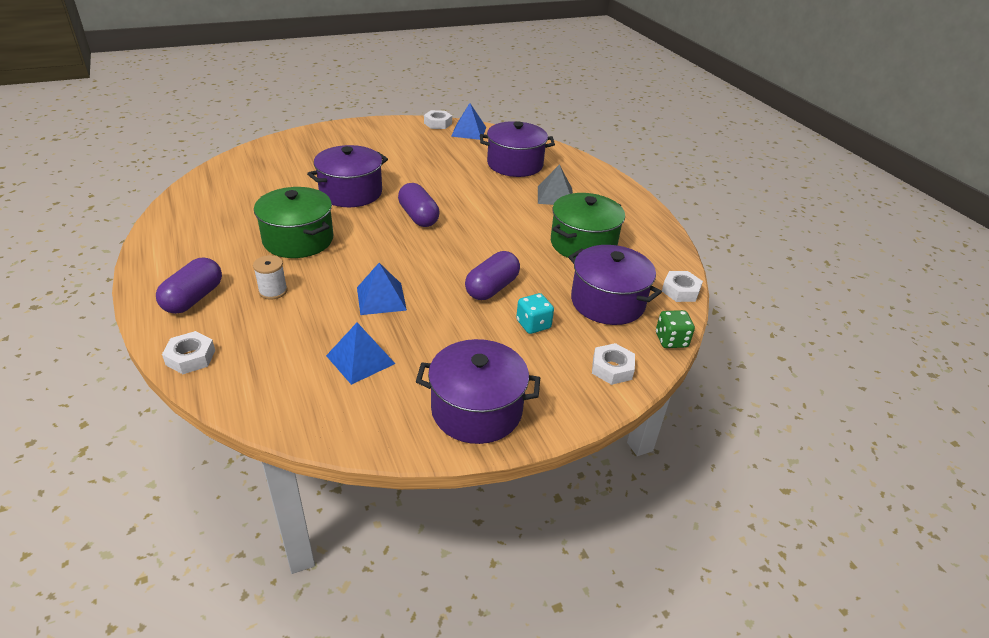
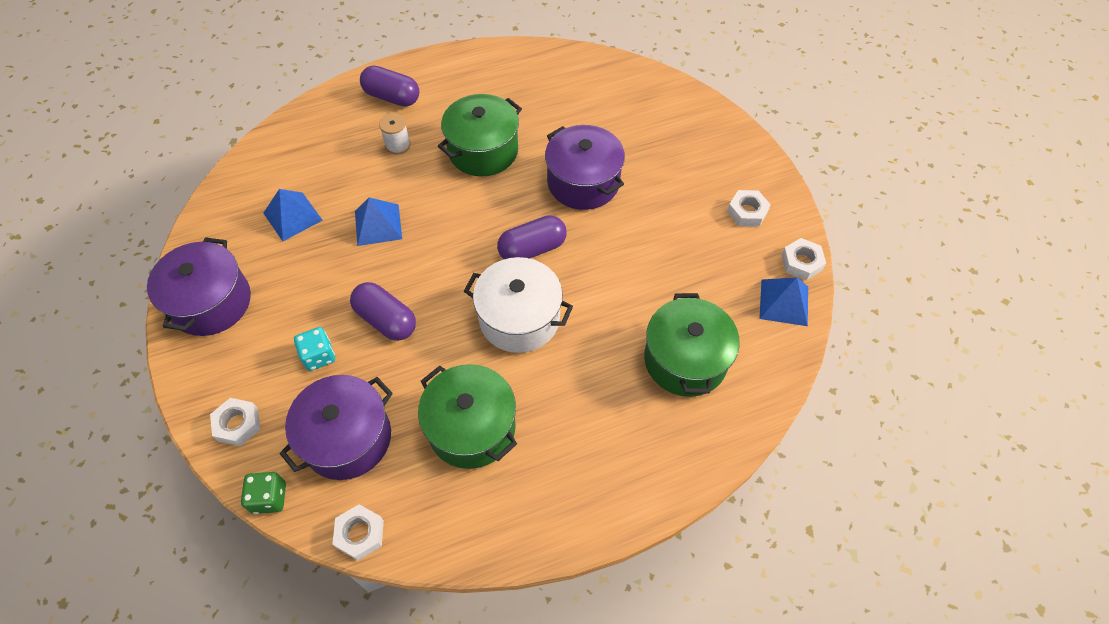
camera: 95 degrees right, 20 degrees up
white nut [162,331,215,374] -> white nut moved to [727,190,771,227]
purple pot [480,121,555,177] -> green pot [644,293,740,397]
grey pyramid [538,164,573,205] -> none
none -> white pot [464,257,573,353]

